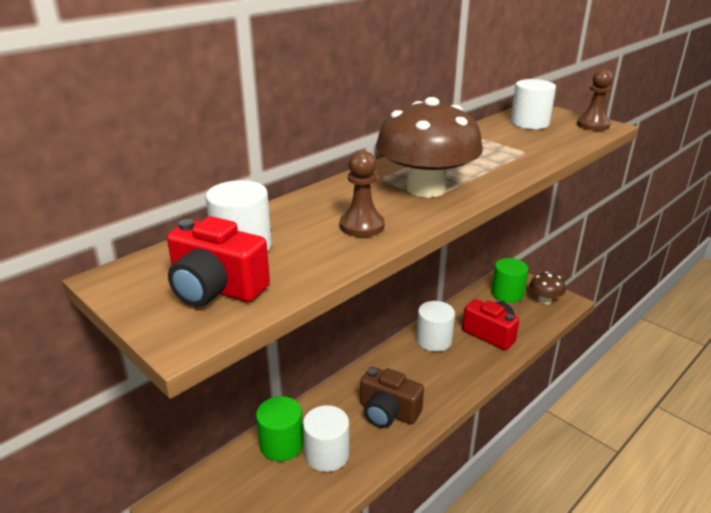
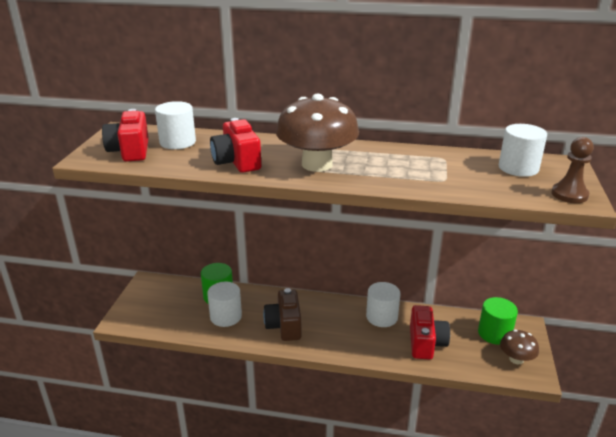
camera: 55 degrees right, 0 degrees up
brown pawn [340,150,385,237] -> red camera [210,118,261,173]

